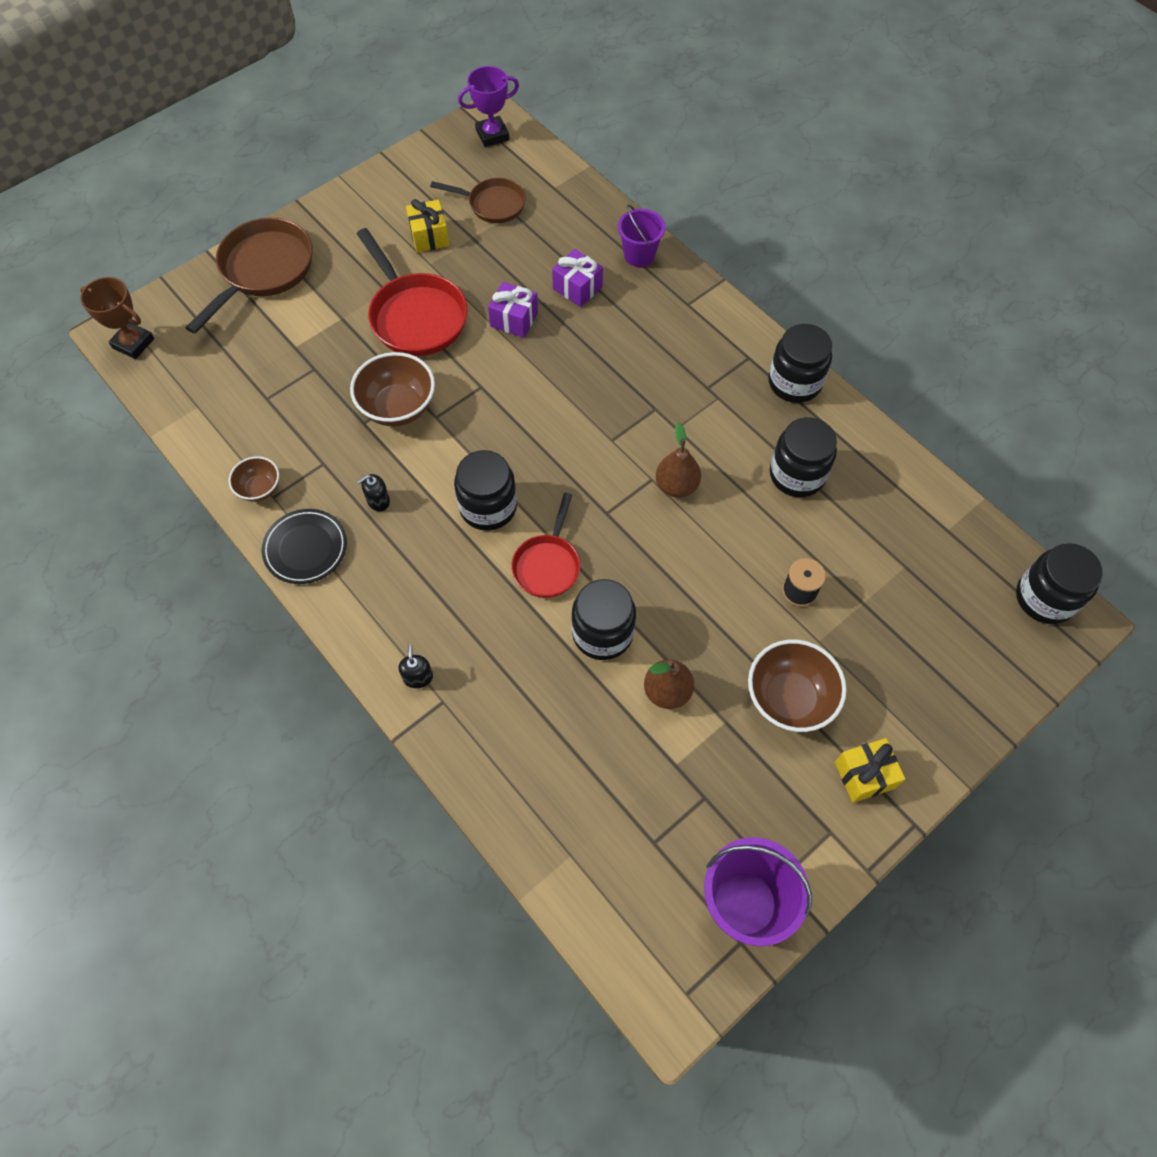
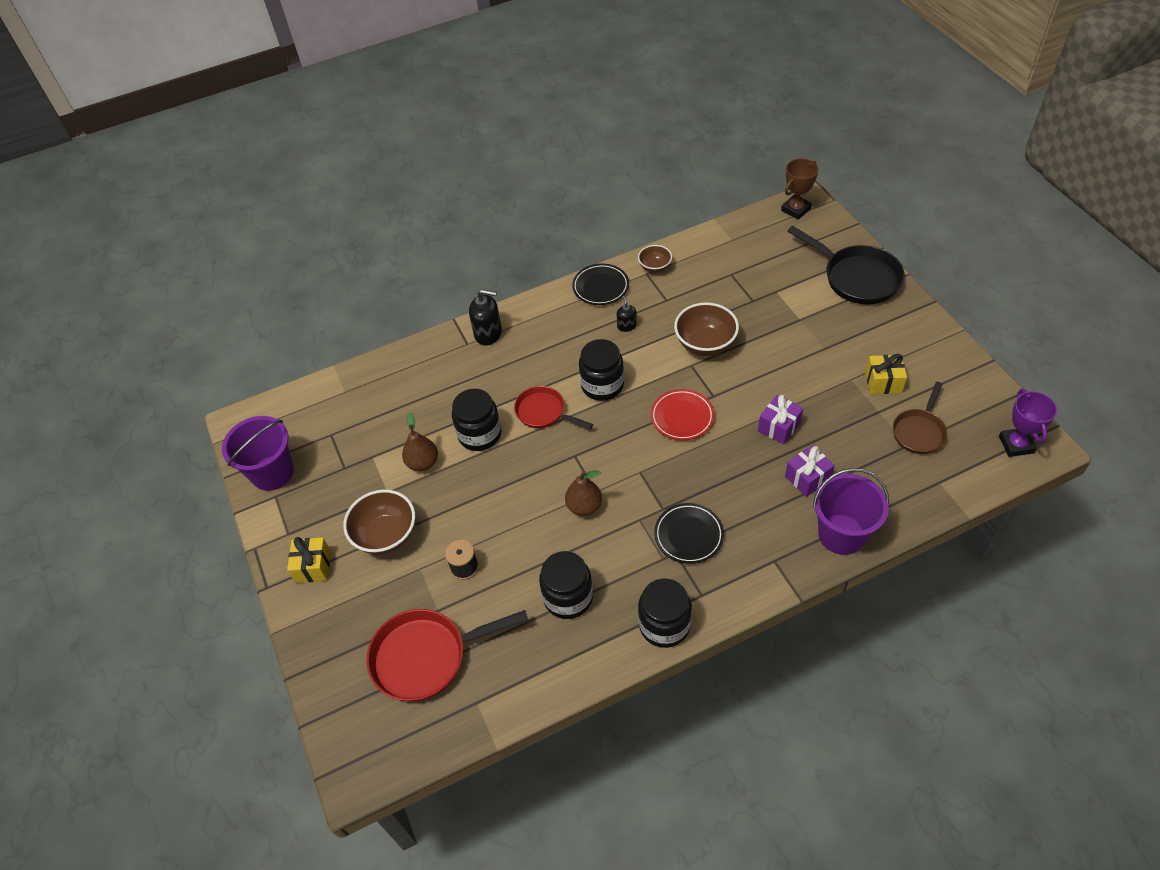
camera: 110 degrees right, 10 degrees down
brown pan [186,218,312,334] -> black pan [787,226,905,305]
red pan [357,228,468,356] -> red pan moved to [366,609,528,702]
black soap dispenser [398,645,433,688] -> black soap dispenser [469,289,502,345], size x1.76
purple bucket [618,204,666,267] -> purple bucket [813,468,889,555], size x1.55
black jar [1016,543,1103,624] -> none
none -> red plate [651,389,715,440]
none -> black plate [654,503,724,564]

